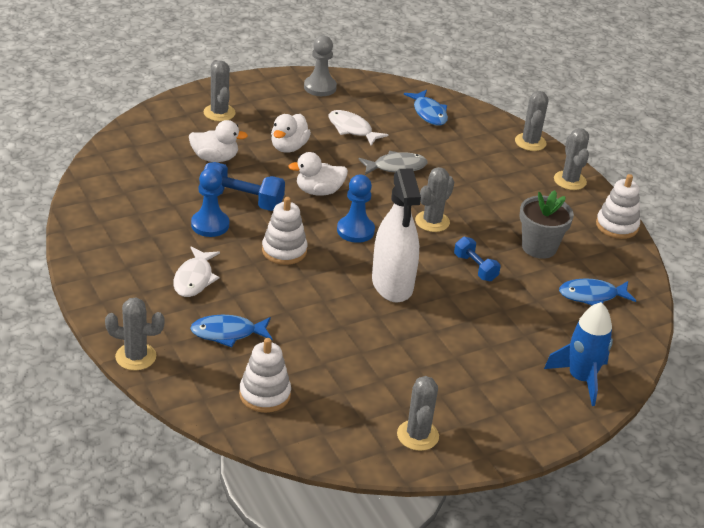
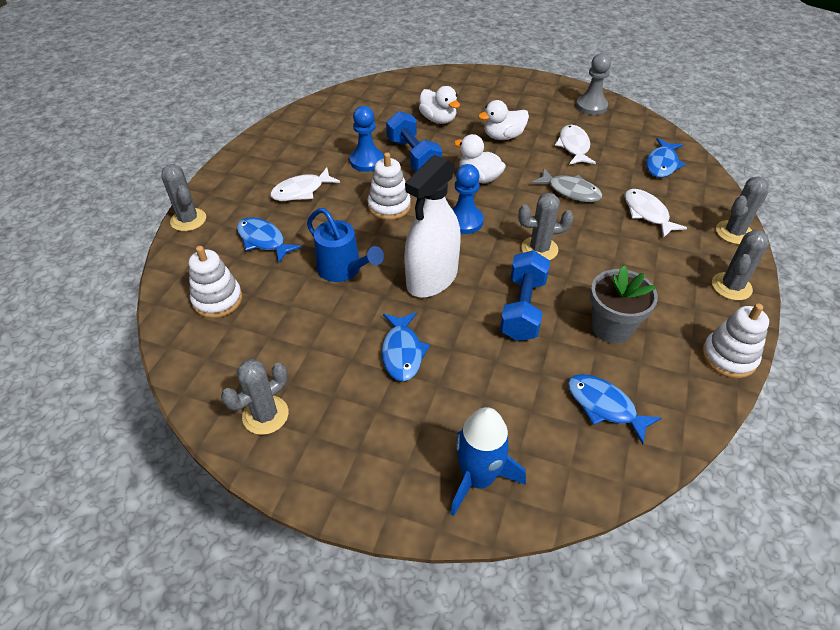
camera: 50 degrees right, 10 degrees up
grey cactus [203,60,236,121] -> none
blue dumbbell [454,237,501,281] -> blue dumbbell [500,250,550,341], size x1.60
none -> blue watering can [307,208,384,282]
none -> blue fish [382,312,430,381]
none -> white fish [624,189,687,238]

